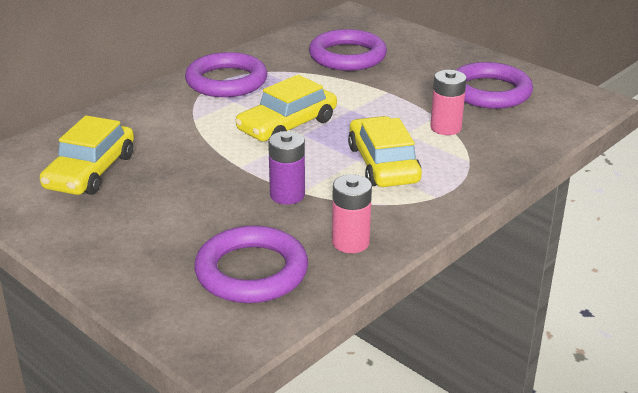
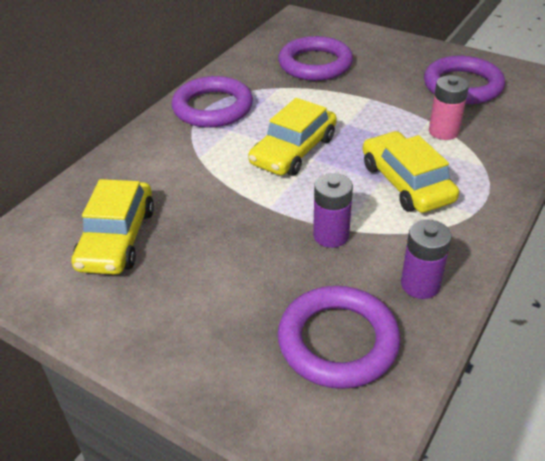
camera: 10 degrees left, 10 degrees up
pink battery [332,174,372,253] -> purple battery [401,219,452,299]

